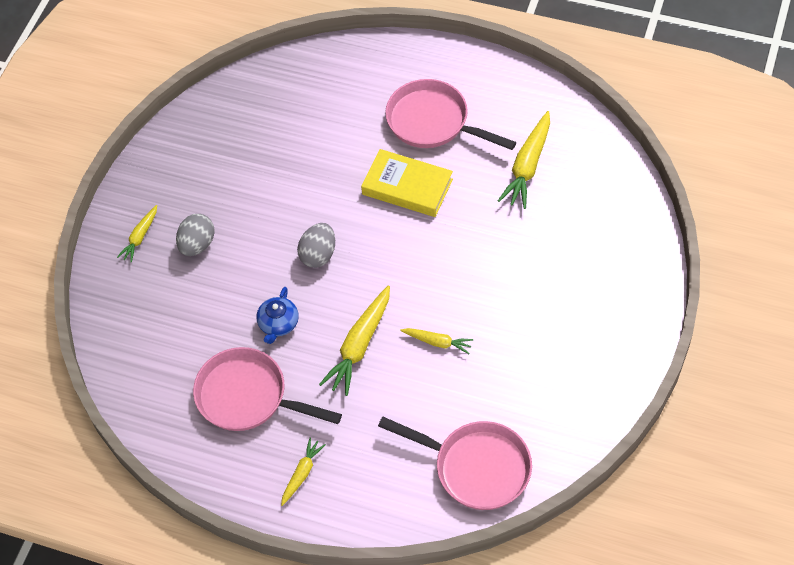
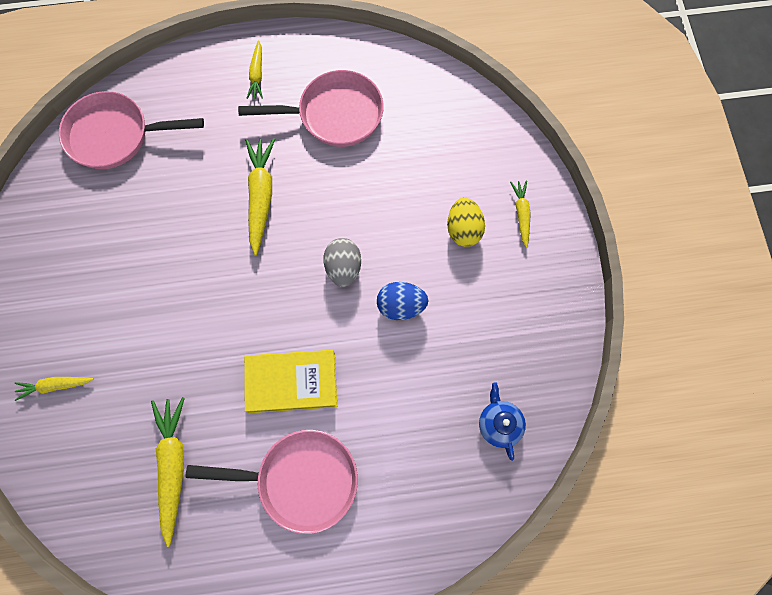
camera: 150 degrees right, 15 degrees up
grey egg [176,214,215,256] -> yellow egg [447,198,485,247]
blue teapot [256,287,299,344] -> blue teapot moved to [479,382,526,461]
yellow carrot [400,328,473,354] -> yellow carrot moved to [15,377,94,401]
none -> blue egg [377,282,428,320]

